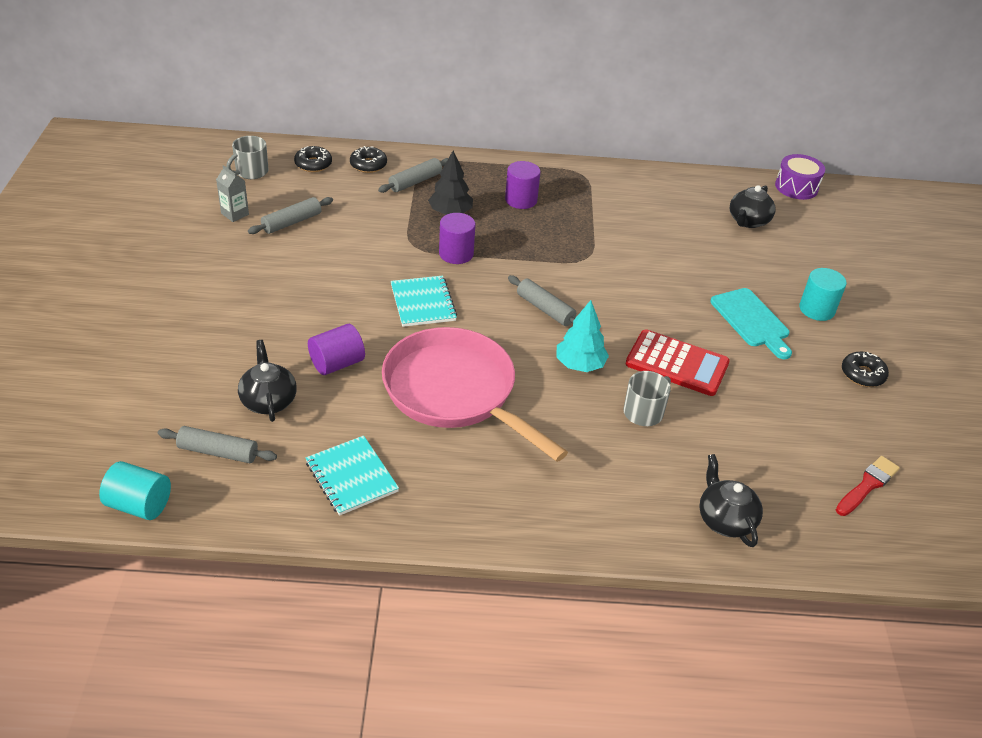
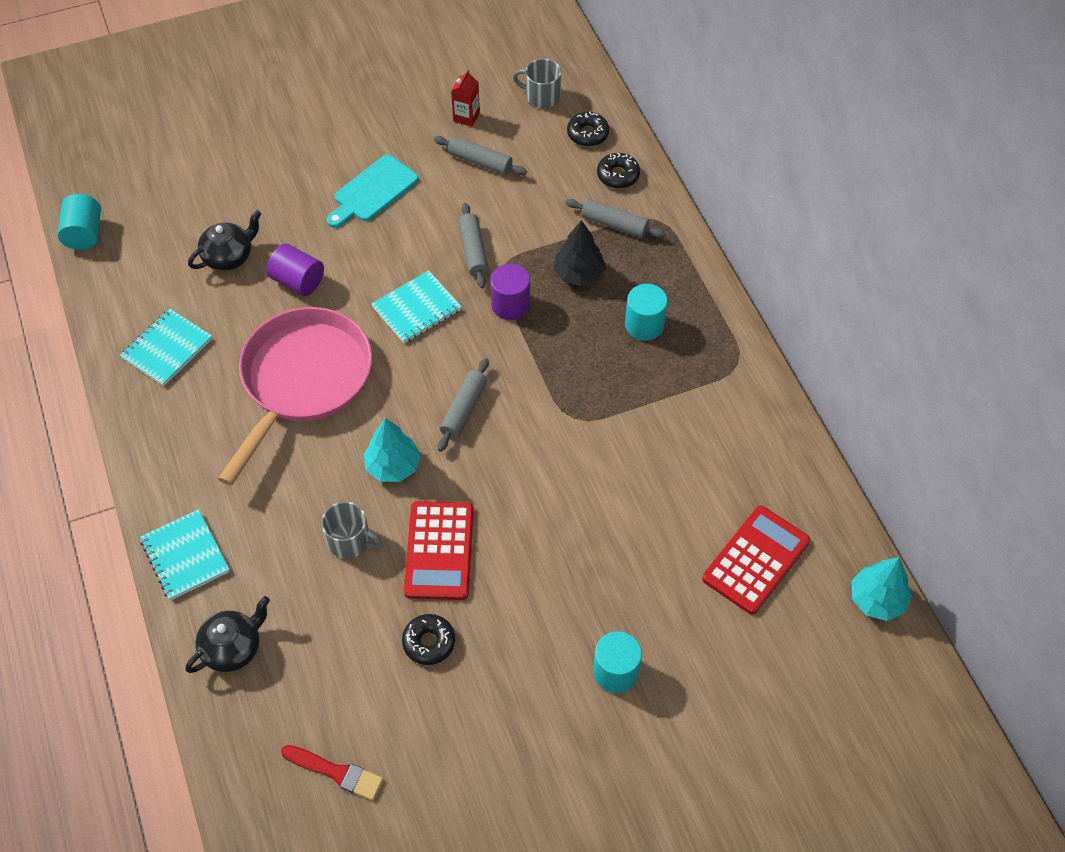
camera: 70 degrees right, 15 degrees up
grey rolling pin [158,426,277,463] -> grey rolling pin moved to [459,203,489,289]
grey carton [216,165,249,222] -> red carton [451,70,480,127]
purple cylinder [505,161,541,209] -> turquoise cylinder [625,284,668,341]
turquoise cutting board [710,288,792,359] -> turquoise cutting board moved to [327,155,419,228]
black teapot [730,185,776,228] -> red calculator [702,506,810,615]
purple drum [775,154,825,200] -> turquoise tree [852,557,912,621]
black donut [842,352,889,387] -> black donut moved to [402,614,455,665]
none -> turquoise notebook [140,509,230,600]

